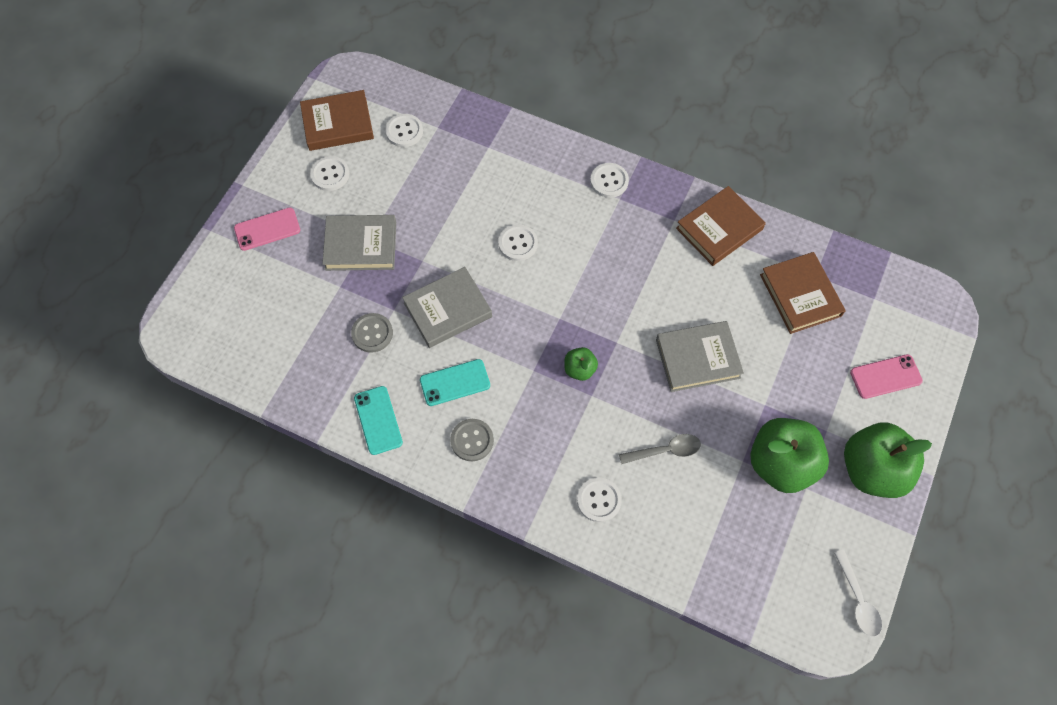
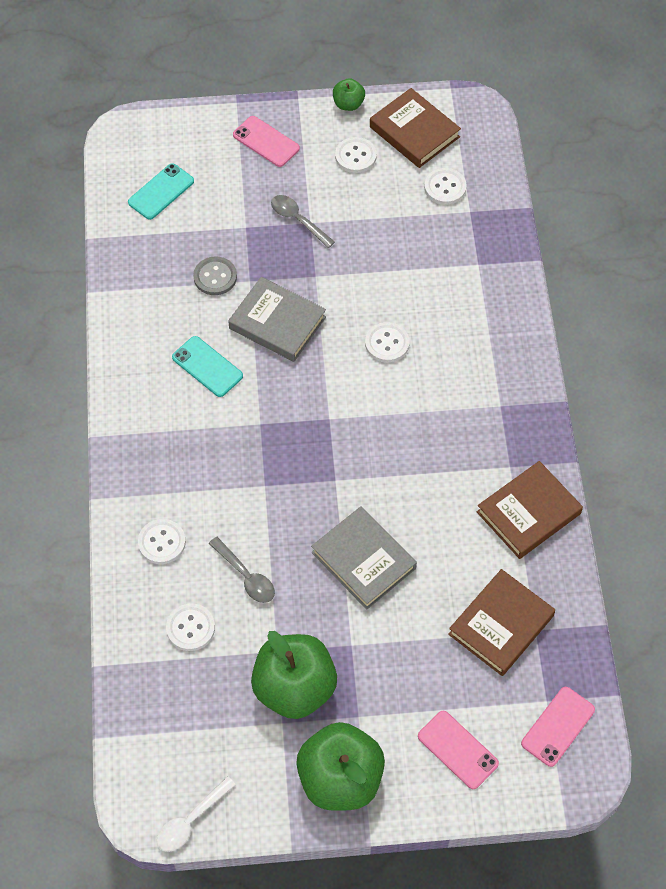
camera: 60 degrees right, 5 degrees down
grey book [322,215,396,271] -> grey spoon [271,195,335,248]
turquoise phone [354,386,403,455] -> turquoise phone moved to [128,163,194,220]
grey button [450,419,494,461] -> none
green apple [564,347,598,381] -> green apple moved to [333,78,365,111]
white button [590,163,629,198] -> white button moved to [166,604,215,651]
brown book [676,186,766,266] -> brown book turned 60 degrees counterclockwise [477,461,583,559]
none -> pink phone [521,687,595,767]

